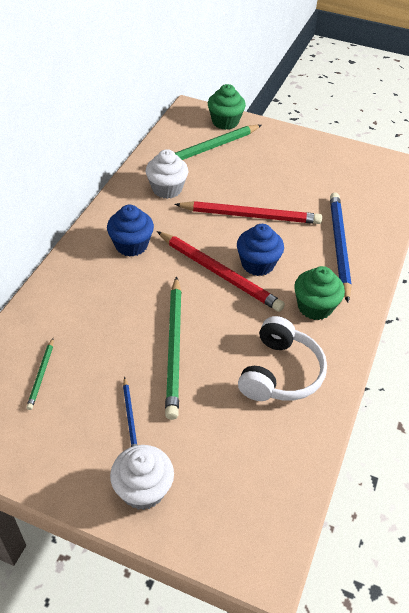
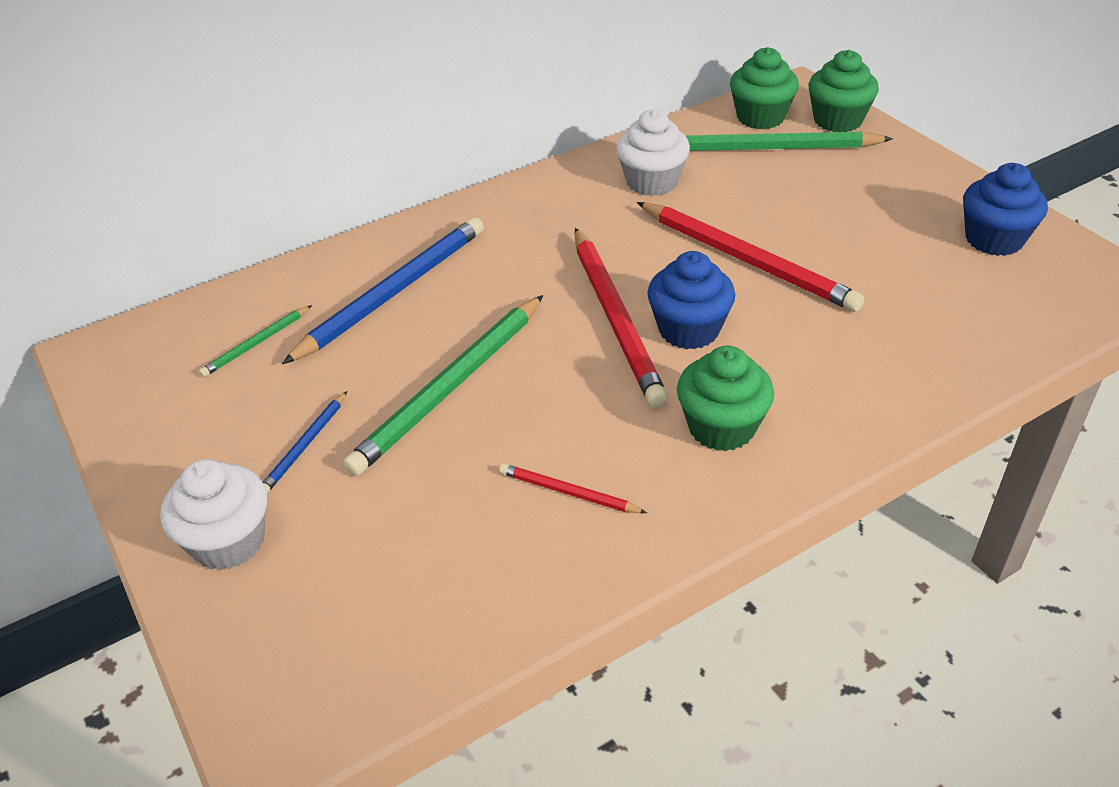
camera: 40 degrees right, 5 degrees down
blue cupcake [107,205,154,257] -> blue cupcake moved to [963,163,1048,256]
white headphones [238,316,327,401] -> red pencil [499,464,647,513]
blue pencil [330,193,352,303] -> blue pencil moved to [282,217,484,364]
none -> green cupcake [730,47,799,129]

